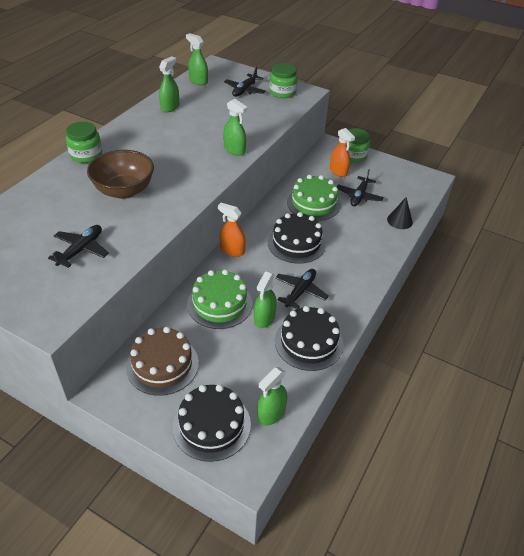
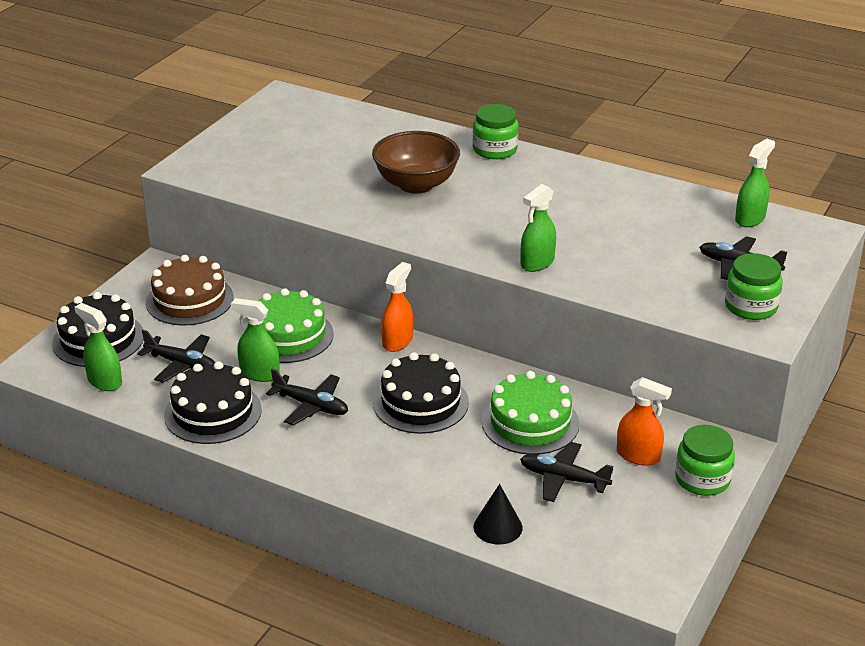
camera: 90 degrees right, 10 degrees down
black plane [48,225,109,268] -> black plane moved to [137,330,216,383]
green spray bottle [159,56,179,112] -> none
orange spray bottle [330,128,355,177] -> orange spray bottle turned 120 degrees counterclockwise [617,377,672,466]

